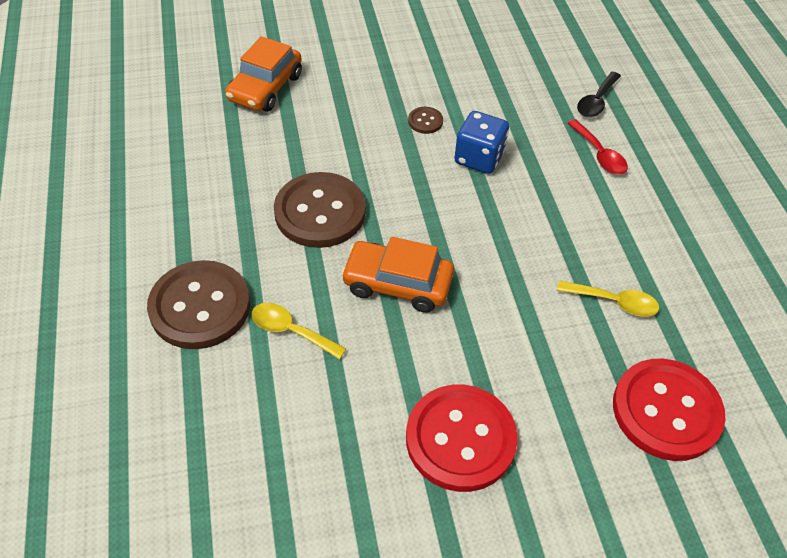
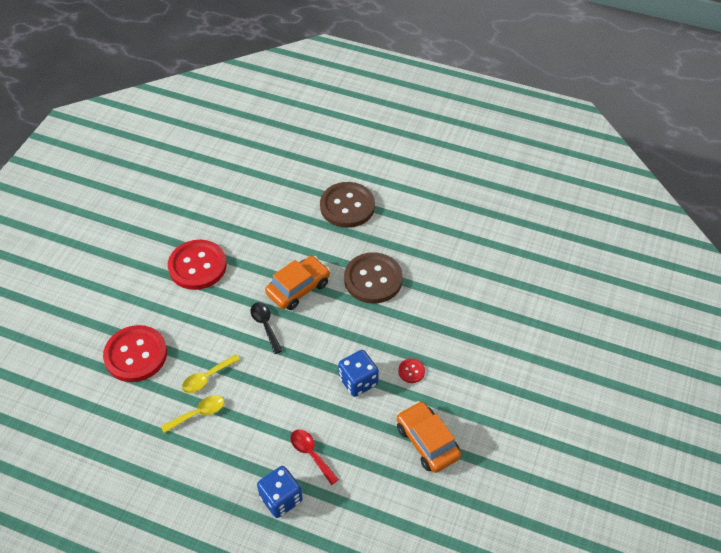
camera: 125 degrees right, 0 degrees up
orange car [225,36,302,112] -> orange car moved to [397,401,461,473]
yellow spoon [251,303,347,359] -> yellow spoon moved to [161,395,225,433]
brown button [408,107,443,134] -> red button [398,358,425,383]
red spoon [567,119,628,175] -> red spoon turned 45 degrees clockwise [291,429,339,485]
black spoon [577,72,621,117] -> black spoon moved to [251,302,282,354]
none -> blue dice [257,466,303,518]

